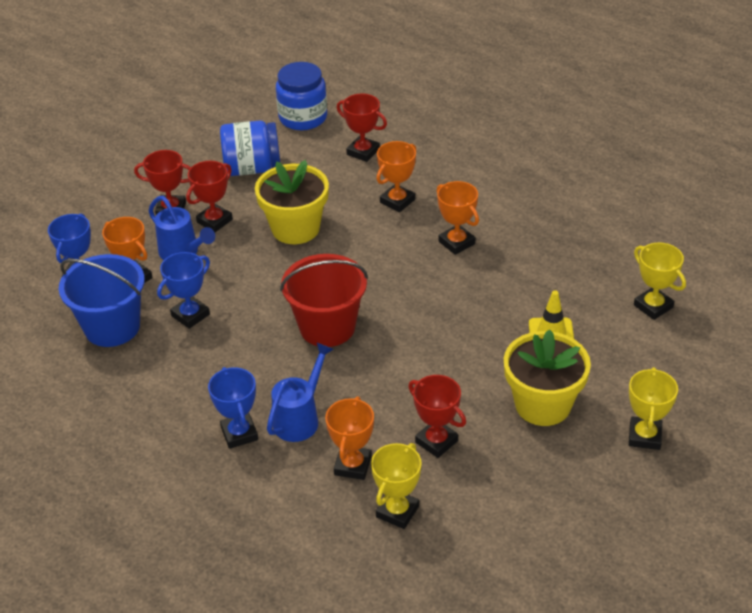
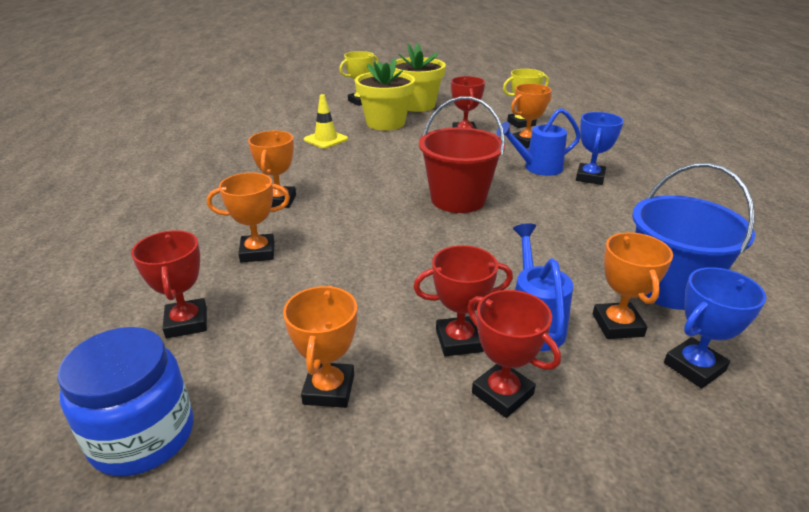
camera: 140 degrees left, 10 degrees down
blue trophy [157,252,210,329] -> none
blue jar [220,121,280,176] -> orange trophy [283,286,357,408]
yellow flower pot [255,160,329,244] -> yellow flower pot moved to [395,43,446,112]
yellow trophy [634,242,686,320] -> none

